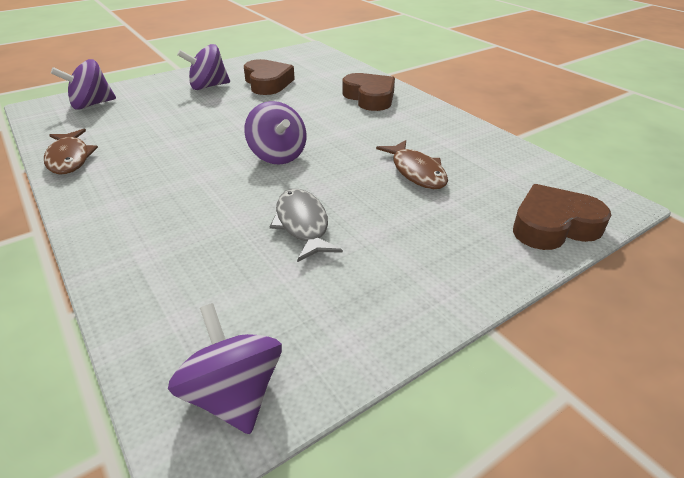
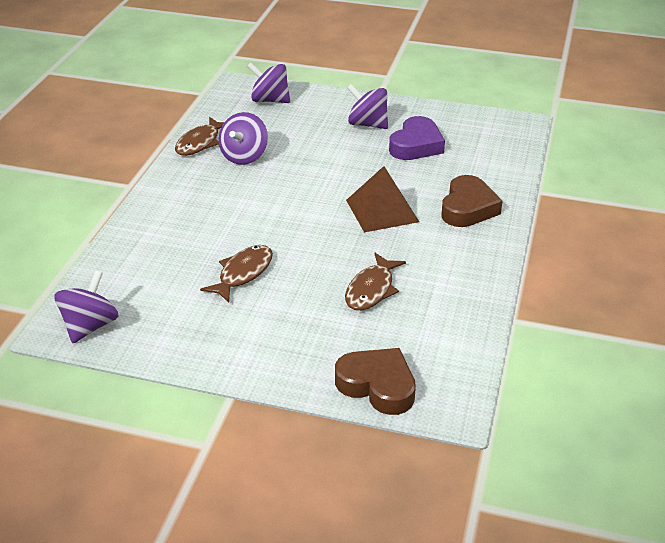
camera: 50 degrees right, 0 degrees up
brown heart [244,59,295,95] -> purple heart [389,116,445,160]
purple spinning top [244,101,306,165] -> purple spinning top moved to [218,112,268,165]
grey fish [270,189,343,262] -> brown fish [200,245,273,303]
none -> brown pyramid [346,166,419,232]

